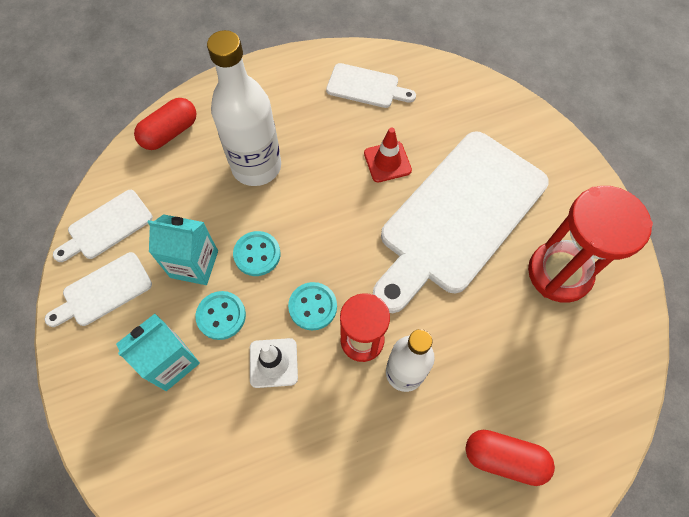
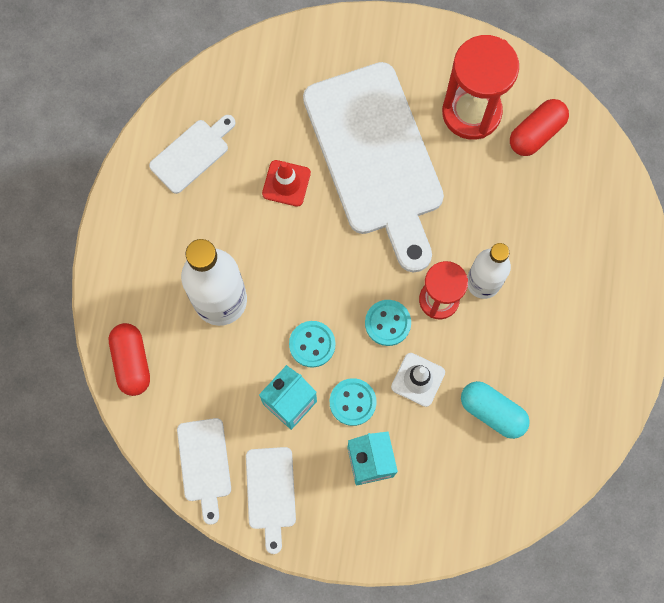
camera: 60 degrees left, 10 degrees up
red capsule [466,430,555,486] -> red capsule moved to [510,99,569,156]
none -> turquoise capsule [461,381,530,439]

